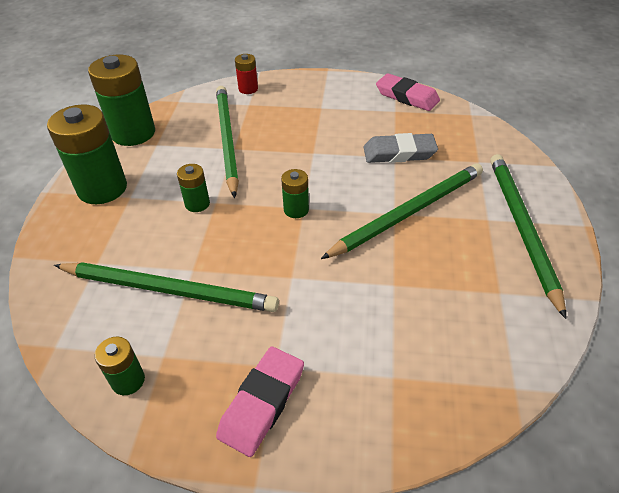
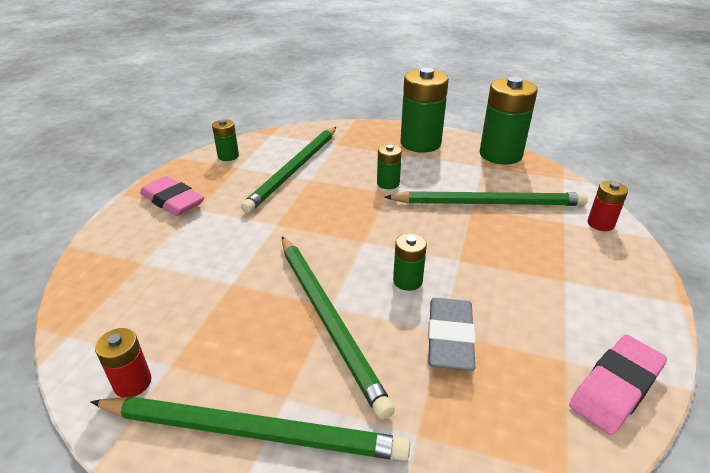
camera: 100 degrees right, 10 degrees down
green battery [281,169,309,218] -> green battery moved to [393,233,427,291]
none -> red battery [95,328,152,397]

